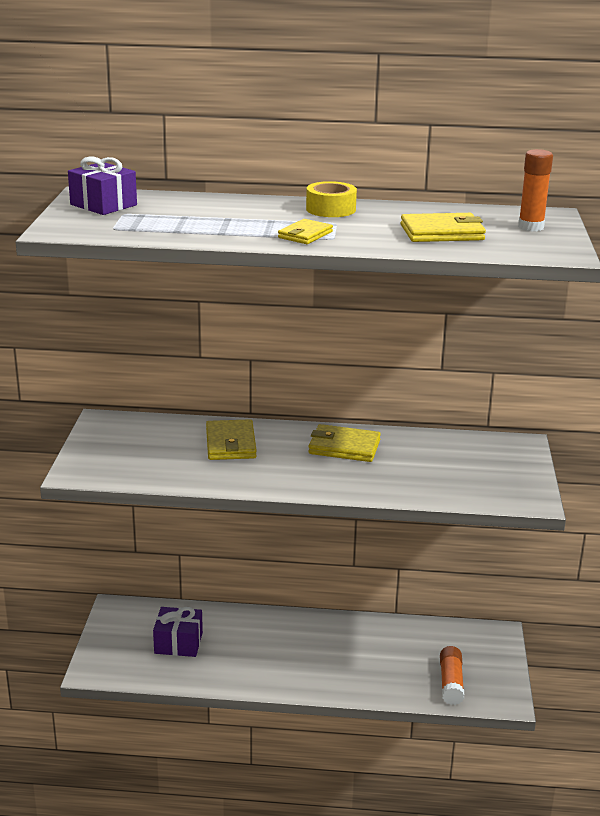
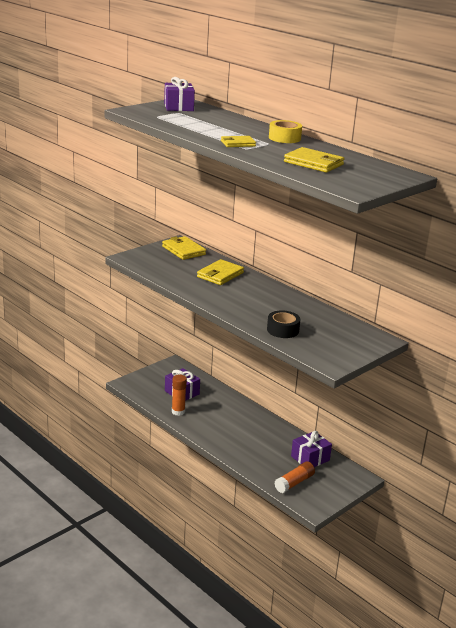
camera: 40 degrees right, 0 degrees up
yellow wallet [308,424,381,462] -> yellow wallet moved to [162,236,206,260]
orange glue stick [518,149,553,231] -> orange glue stick moved to [172,375,187,416]
none -> black tape [267,310,300,338]
none -> purple gift [291,431,332,467]

